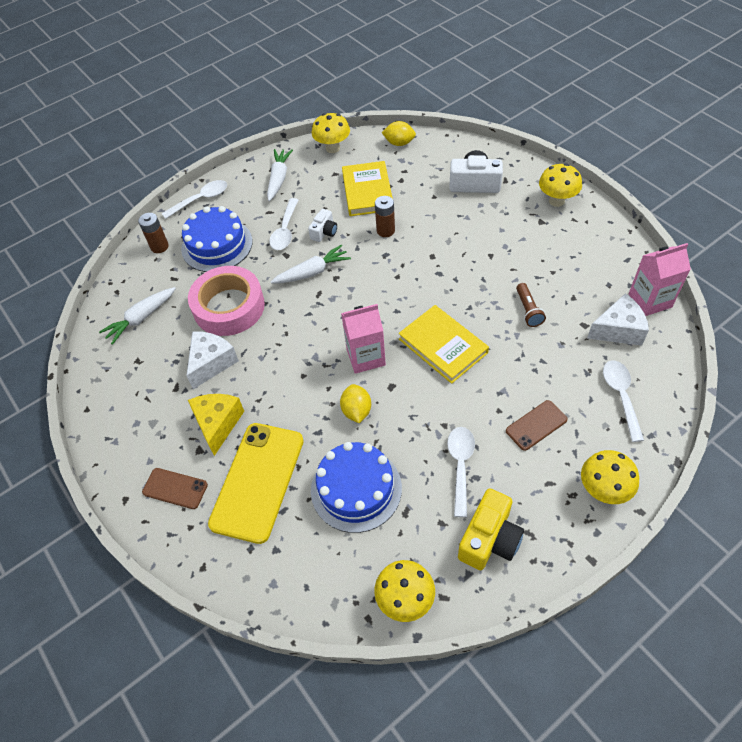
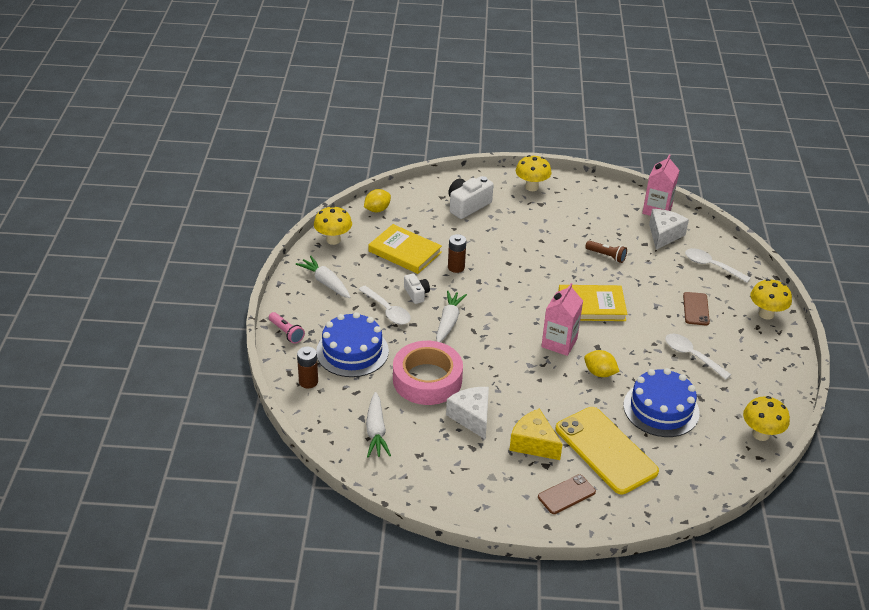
camera: 55 degrees left, 15 degrees down
white spoon [161,180,227,219] -> pink flashlight [269,312,305,344]
yellow camera [458,488,524,570] -> none

